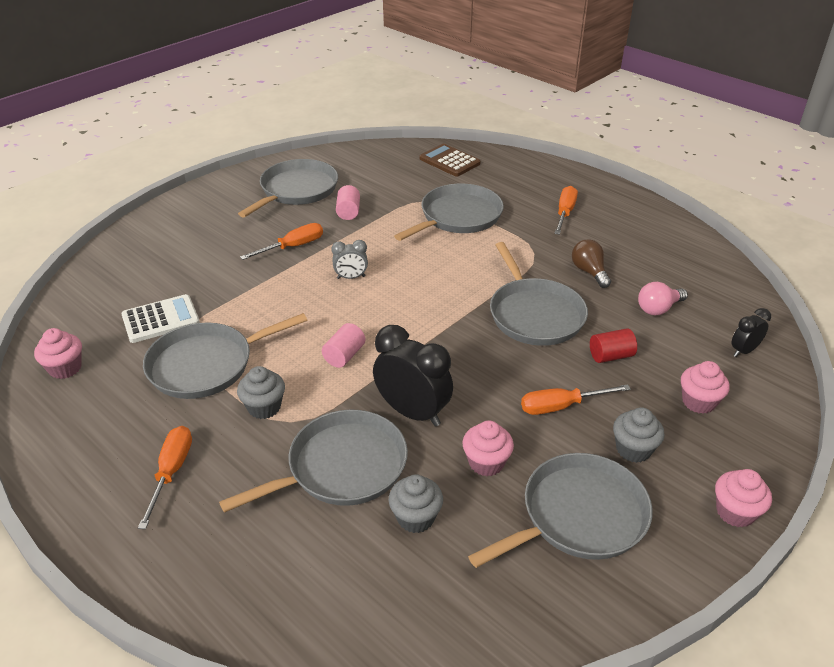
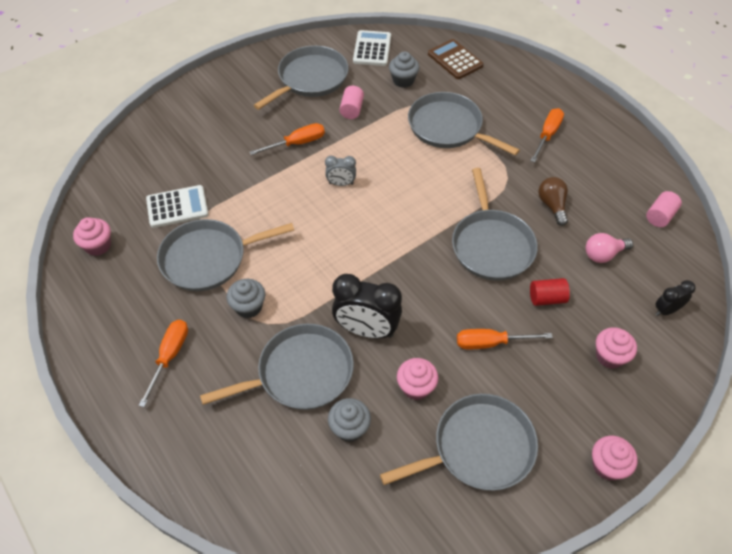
camera: 10 degrees right, 15 degrees up
pink cylinder [322,323,366,368] -> pink cylinder moved to [646,191,682,227]
black clock [373,325,453,427] -> black clock turned 150 degrees clockwise [332,274,402,338]
grey pan [394,184,504,241] -> grey pan turned 105 degrees counterclockwise [408,92,520,156]
grey cupcake [613,407,665,463] -> grey cupcake moved to [389,51,419,88]
none -> white calculator [353,30,391,66]

